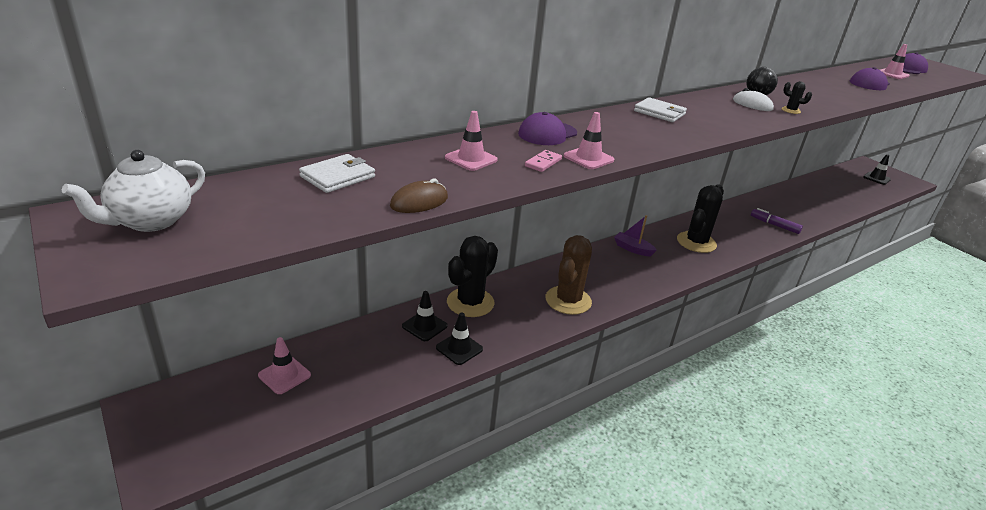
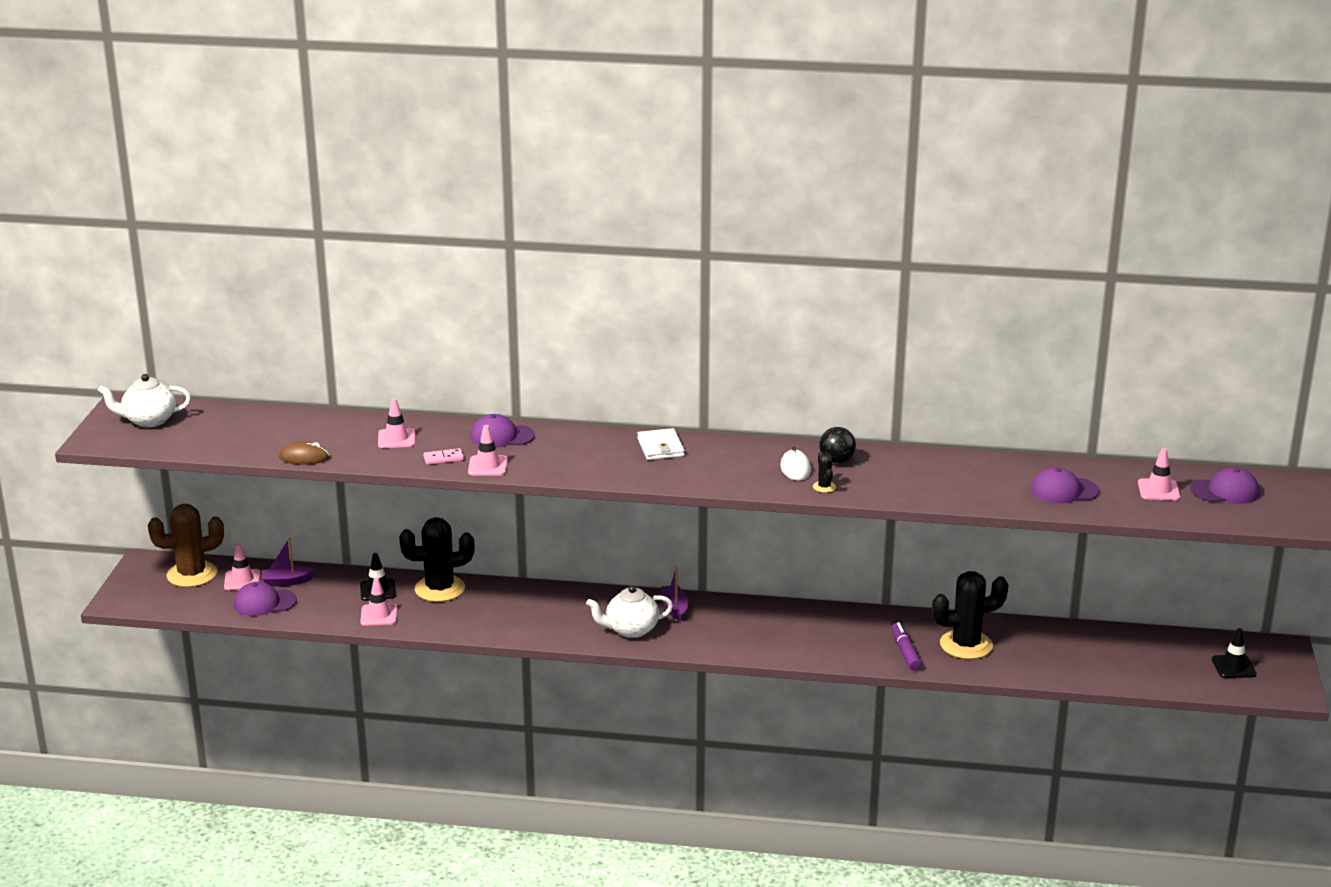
camera: 45 degrees right, 5 degrees down
white wallet [299,154,375,193] -> none
black traffic cone [436,313,483,365] -> pink traffic cone [360,577,397,626]
brown cactus [546,235,592,315] -> brown cactus moved to [148,504,224,587]
black cactus [677,184,724,253] -> black cactus moved to [932,571,1008,659]
none -> purple cap [234,582,297,616]
none -> purple boat [262,537,316,587]
none -> white teapot [586,585,673,638]

